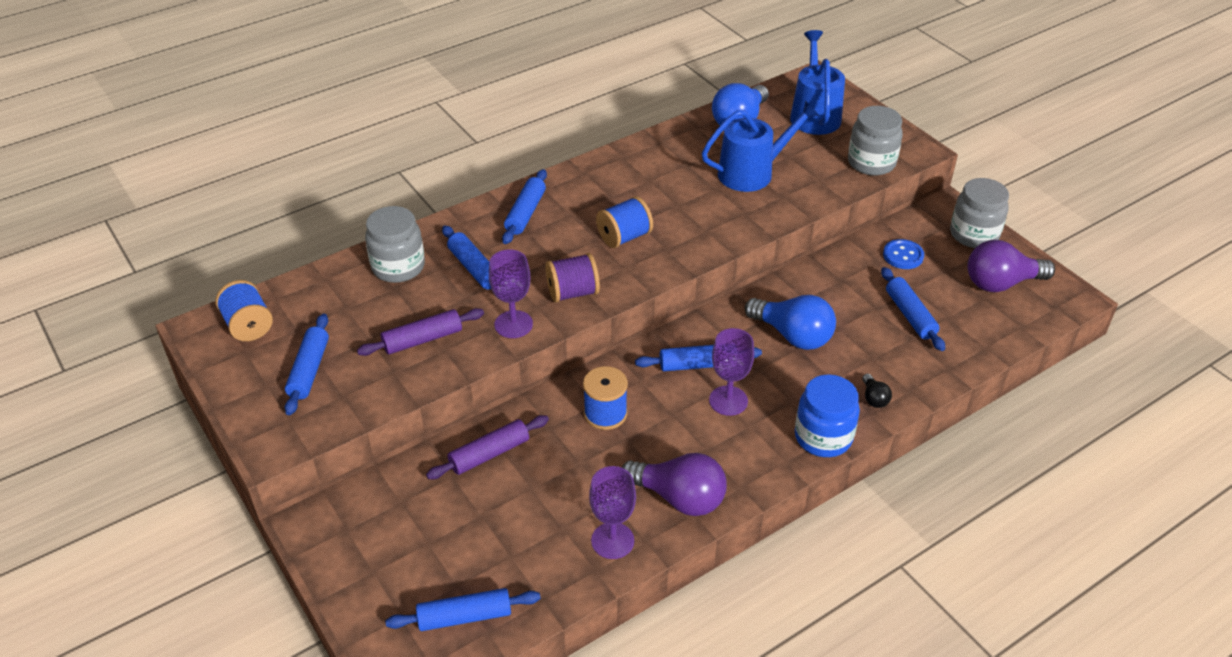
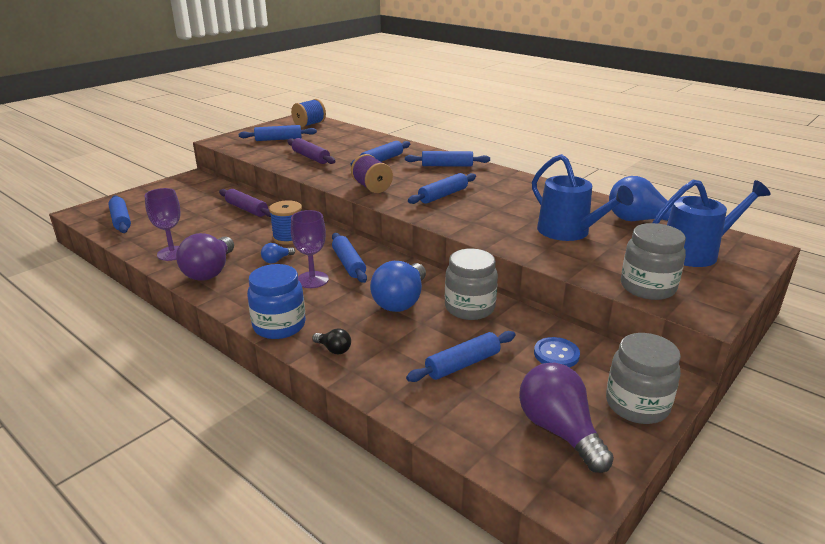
camera: 75 degrees right, 15 degrees down
grey jar [365,206,425,283] -> grey jar moved to [445,249,498,320]
purple goblet [489,249,533,338] -> none
blue spool [596,196,653,248] -> blue rolling pin [408,173,476,204]
black light bulb [862,374,892,408] -> black light bulb turned 120 degrees counterclockwise [312,328,351,354]
none -> blue light bulb [261,243,295,263]

